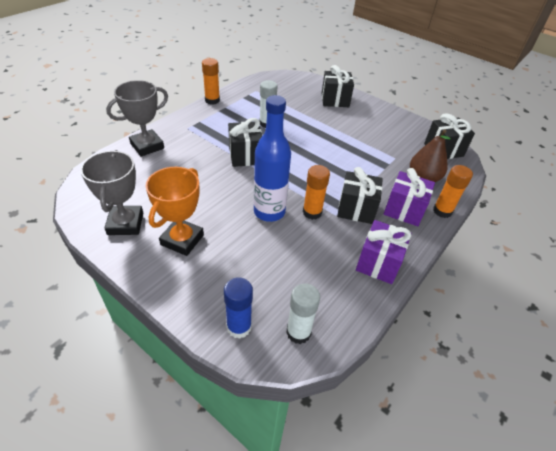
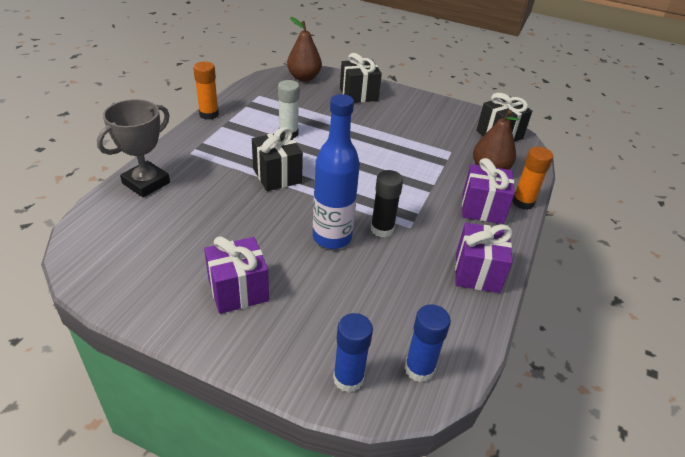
camera: 15 degrees left, 5 degrees down
grey trophy [80,150,143,235] -> none
orange trophy [145,167,204,256] -> purple gift [204,236,269,314]
white glue stick [286,283,320,344] -> blue glue stick [404,304,451,382]
orange glue stick [303,165,330,220] -> black glue stick [371,170,403,237]
black gift [337,167,383,224] -> none
none -> brown pear [287,17,322,81]

